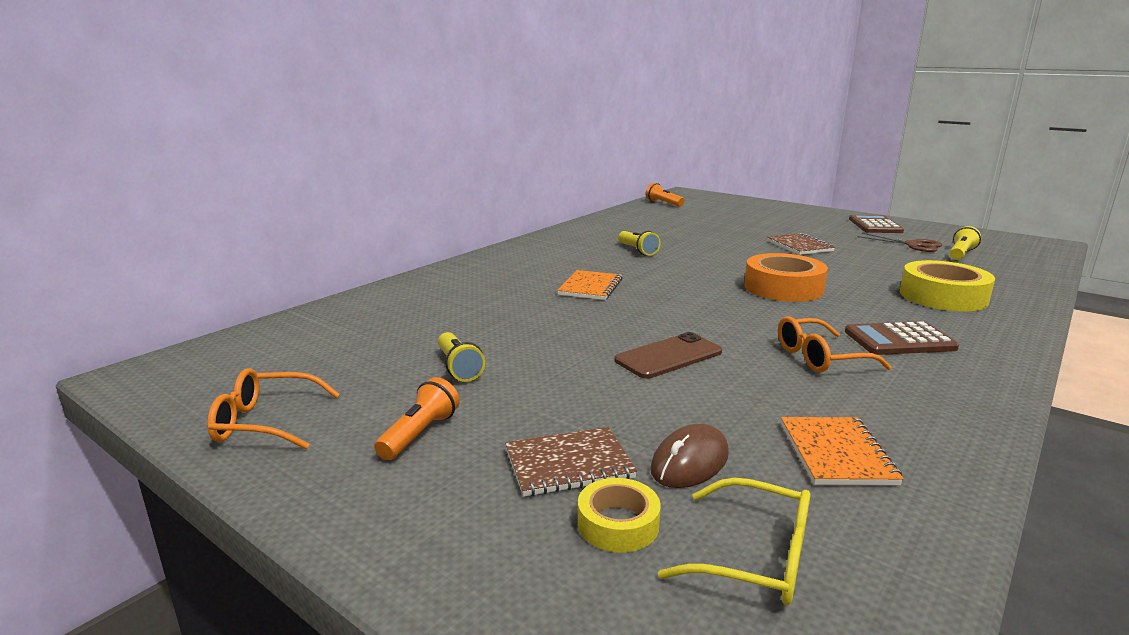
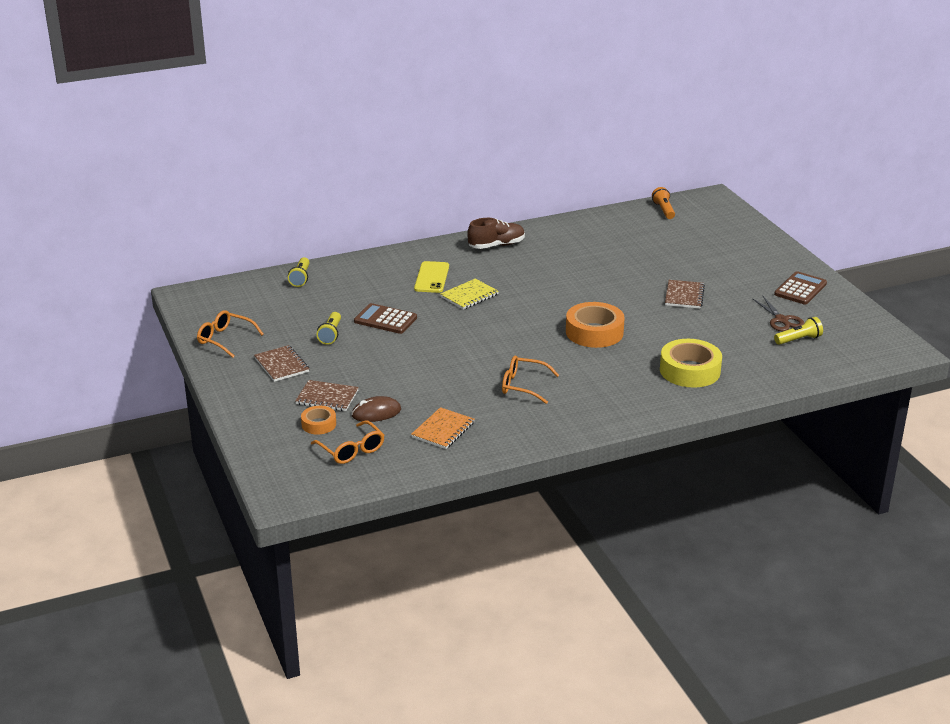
camera: 30 degrees right, 10 degrees up
orange flashlight [374,377,460,460] -> brown notebook [254,345,309,382]
orange notebook [557,270,623,300] -> yellow notebook [440,279,499,310]
yellow tape [578,478,661,553] -> orange tape [301,406,336,435]
brown phone [614,332,722,379] -> none
yellow flashlight [618,231,661,256] -> yellow flashlight moved to [288,257,310,287]
yellow glasses [658,478,811,605] -> orange glasses [311,420,384,464]
brown calculator [845,321,959,355] -> brown calculator moved to [354,303,417,334]
none -> yellow phone [414,261,449,293]
none -> brown shoe [467,218,525,249]

